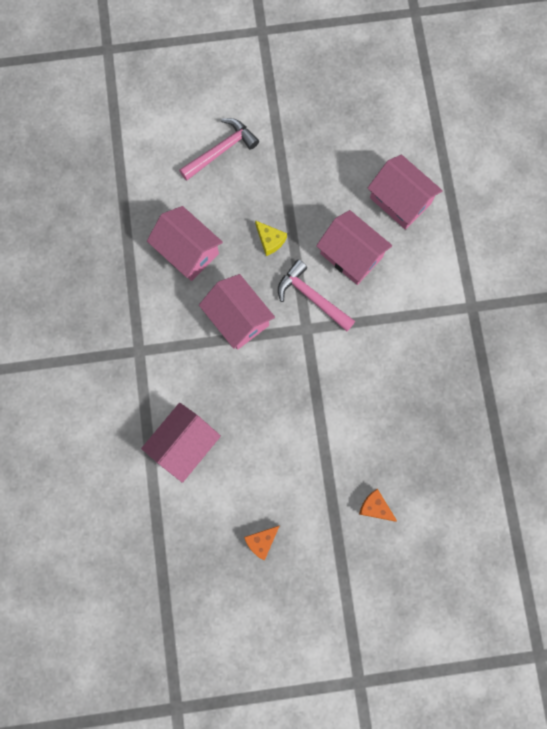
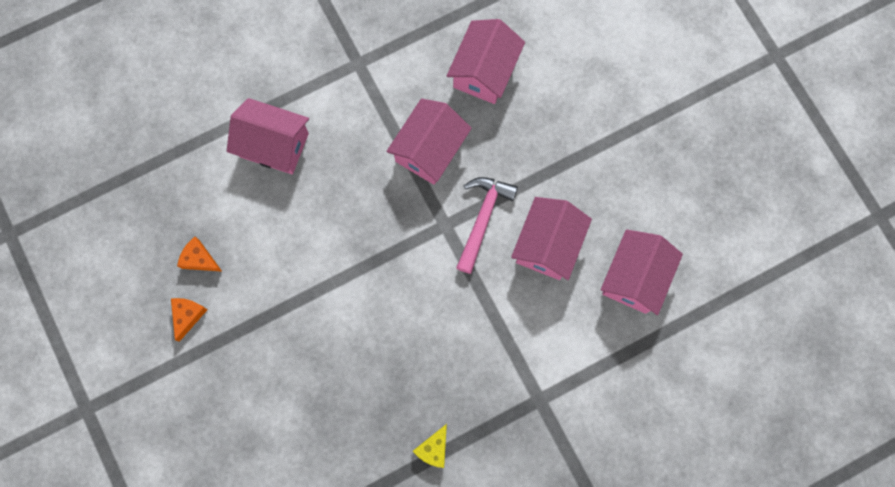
camera: 70 degrees right, 0 degrees up
pink hammer [179,118,259,181] -> none
yellow cheese [255,220,287,256] -> yellow cheese moved to [413,424,447,468]
orange cheese [359,489,397,522] -> orange cheese moved to [171,298,207,342]

